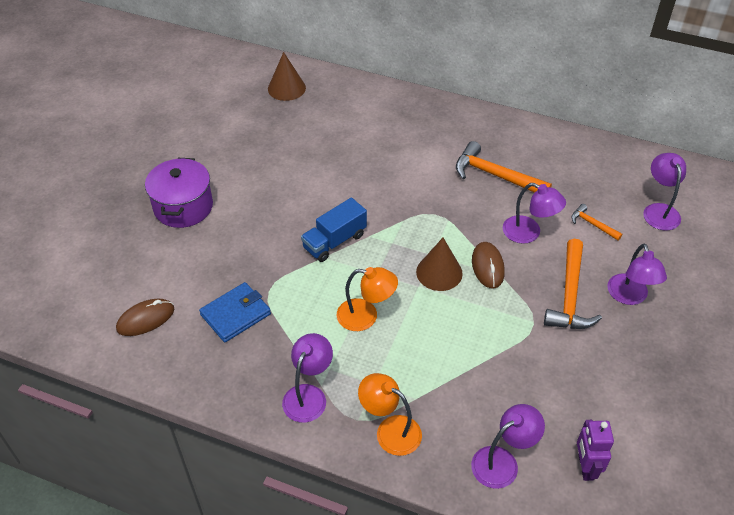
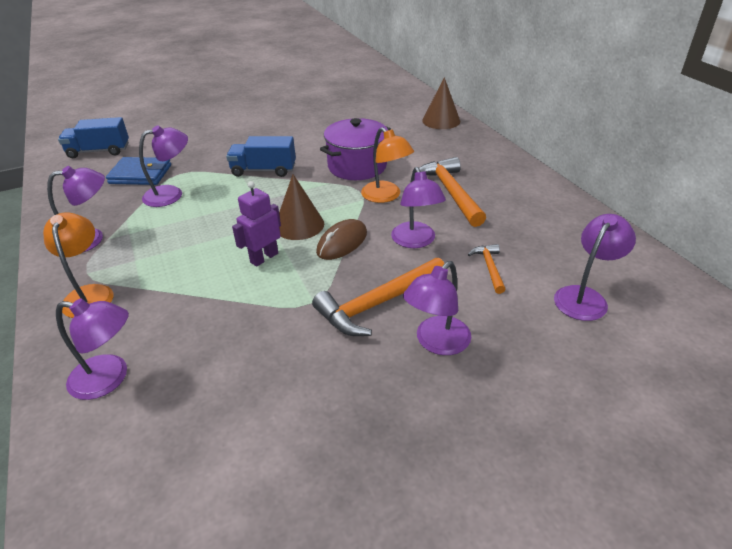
camera: 45 degrees right, 10 degrees down
brown mouse [116,299,174,336] -> blue truck [58,117,129,158]
purple pot [145,158,213,228] -> purple pot moved to [320,118,391,180]
brown cone [268,52,306,101] -> brown cone moved to [422,77,460,129]
orange lamp [337,267,398,331] -> orange lamp moved to [361,127,414,203]
purple robot [577,420,614,481] -> purple robot moved to [232,181,281,267]
none -> purple lamp [139,125,188,207]

